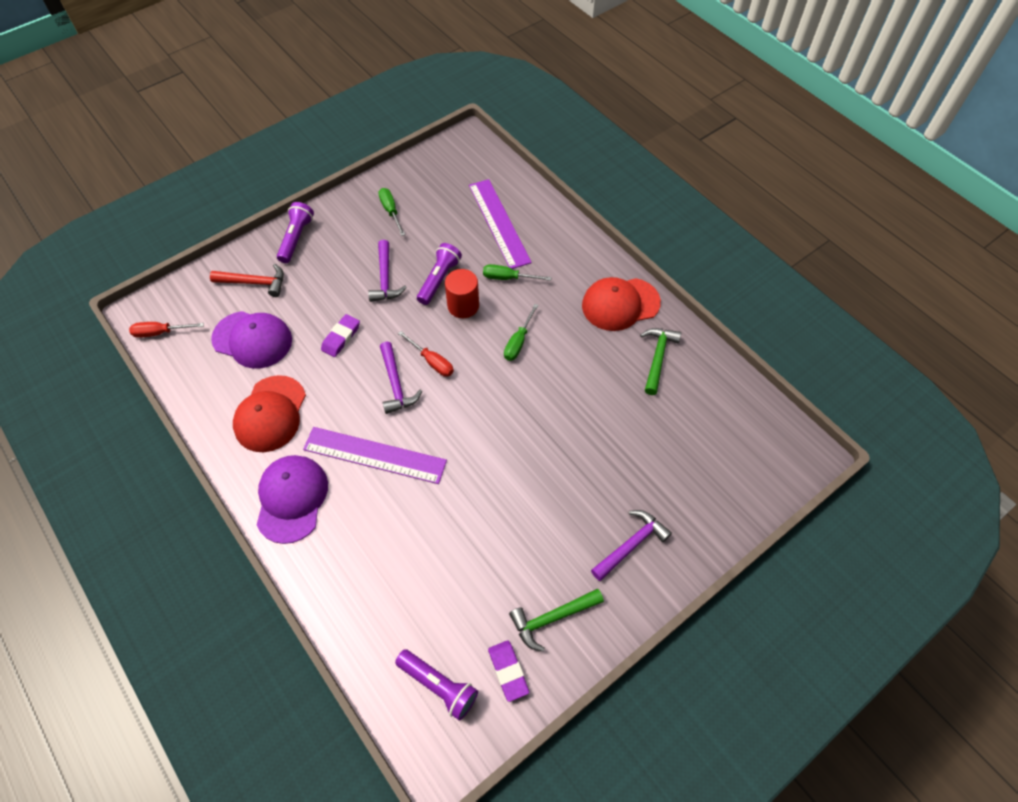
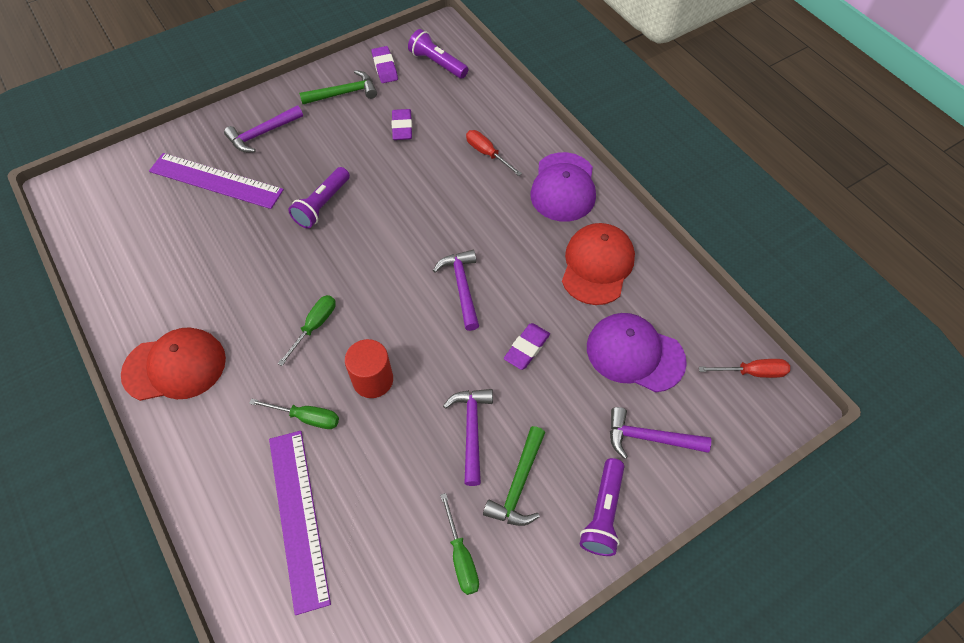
camera: 175 degrees left, 0 degrees up
red hammer [210,264,284,297] -> purple hammer [610,407,711,459]
purple ruler [303,427,447,484] -> purple ruler moved to [149,153,284,209]
red screwdriver [398,331,454,377] -> red screwdriver moved to [466,130,522,176]
purple flashlight [417,243,462,305] -> purple flashlight moved to [288,167,350,229]
green hammer [640,328,681,395] -> green hammer moved to [483,426,545,526]
none -> purple eraser [392,109,412,140]

